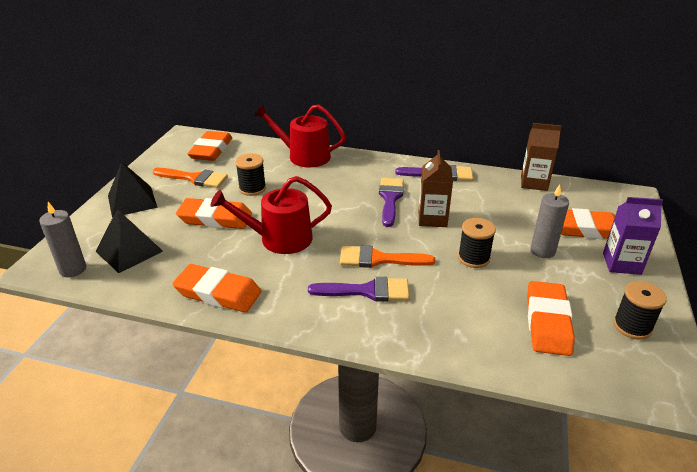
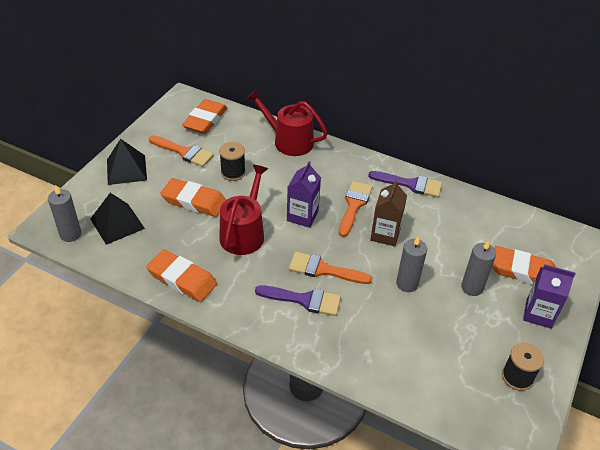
camera: 10 degrees right, 10 degrees up
red watering can [211,176,332,254] -> red watering can turned 105 degrees clockwise [219,164,268,255]
purple brush [379,178,404,227] -> orange brush [339,181,373,237]
black spool [458,218,496,268] -> grey candle [396,237,427,292]
brown carton [521,123,561,191] -> none
orange eraser [527,281,575,356] -> none
none -> purple carton [287,161,321,228]

